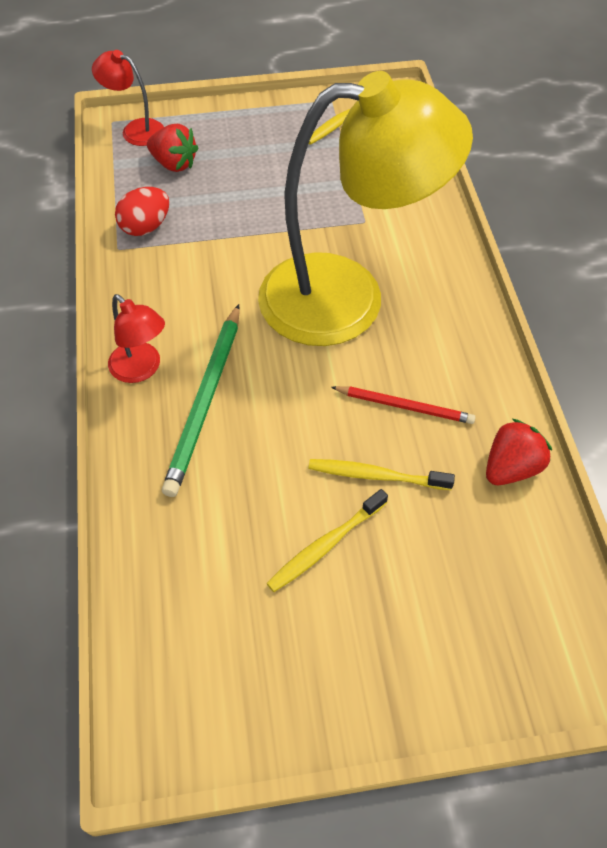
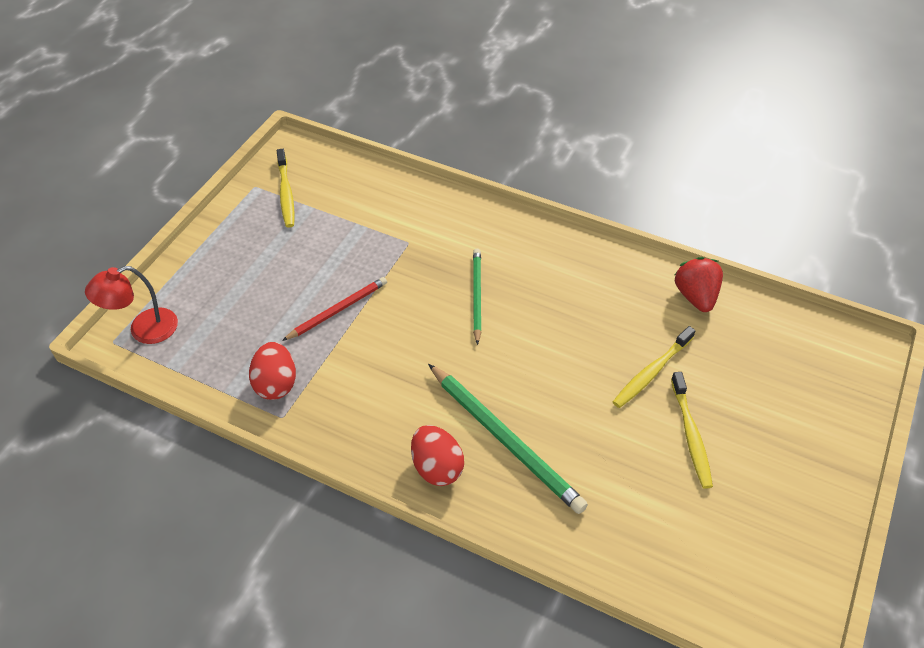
camera: 55 degrees left, 5 degrees down
red lamp [108,294,165,383] -> red egg [411,425,464,486]
red strawberry [147,124,198,172] -> none
yellow lamp [258,71,473,346] -> green pencil [473,249,481,345]
red pencil [331,386,476,424] -> red pencil moved to [282,277,387,341]

